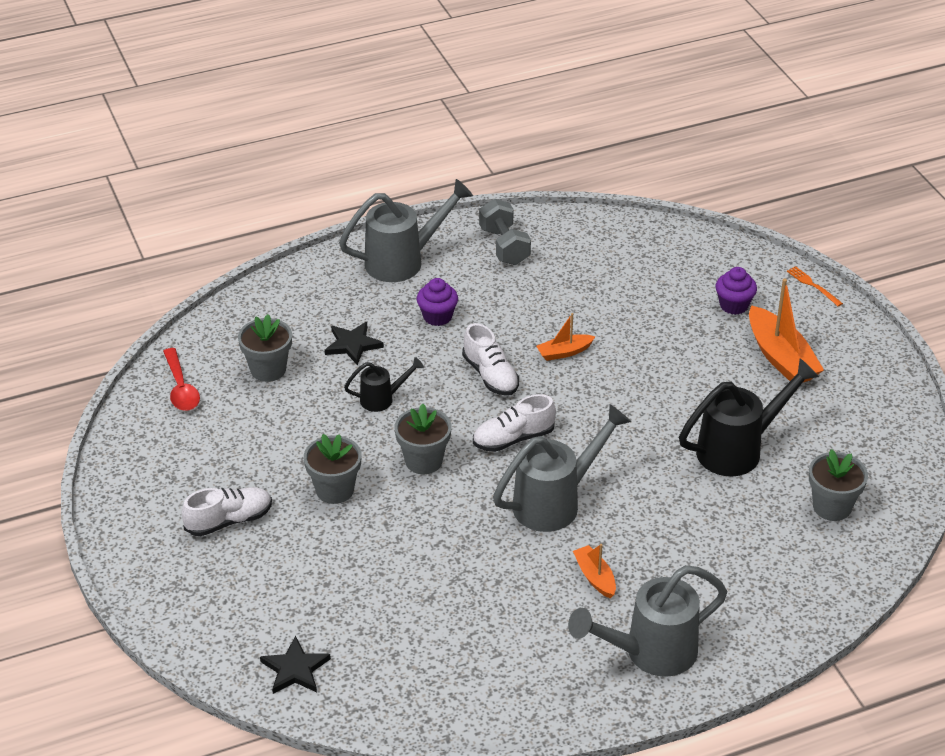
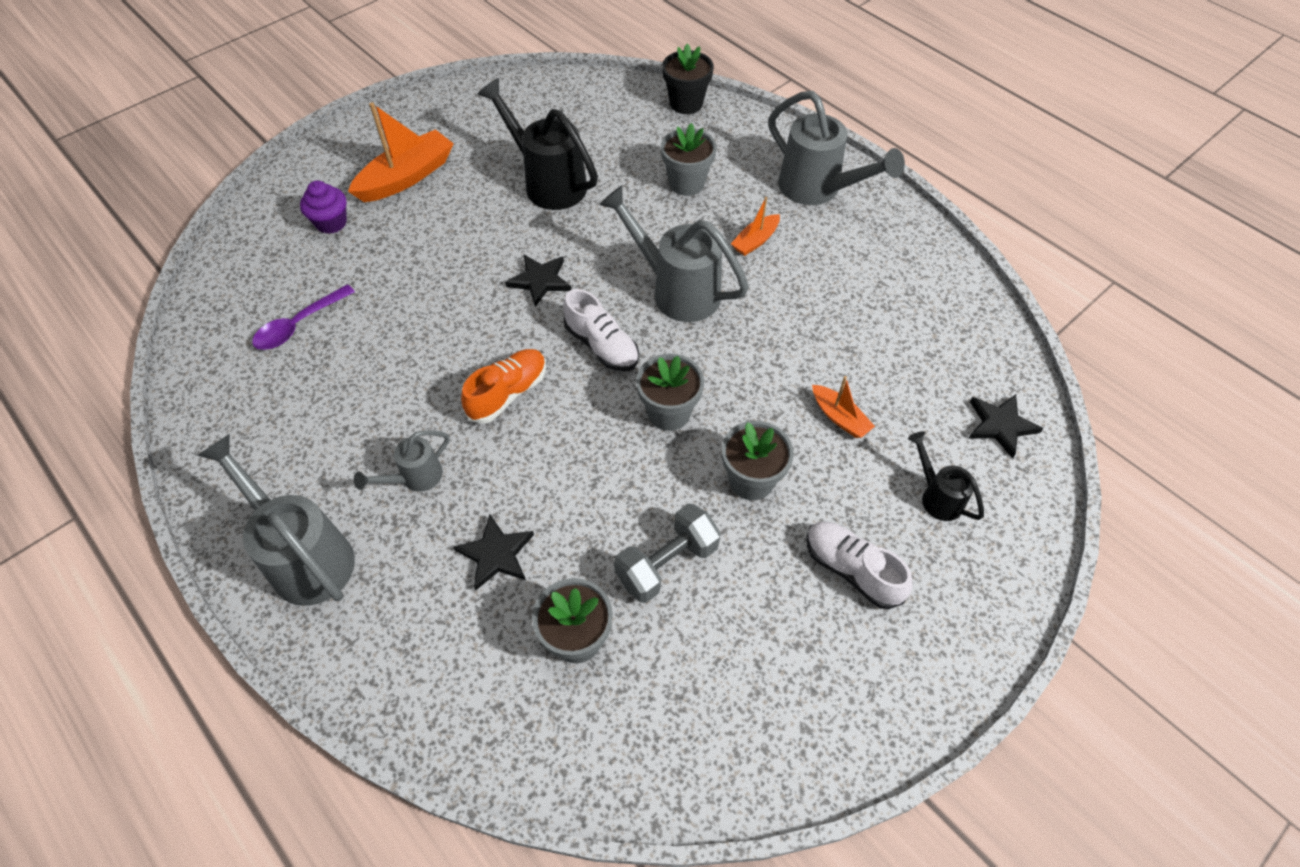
camera: 110 degrees left, 15 degrees up
red spoon [163,348,200,411] -> none
black watering can [344,357,424,412] -> black watering can moved to [908,431,984,521]
purple cupcake [417,278,458,326] -> grey watering can [354,430,450,492]
white shoe [462,323,519,396] -> orange shoe [461,349,546,423]
grey dumbbell [479,199,531,265] -> grey dumbbell moved to [614,503,721,603]
orange boat [536,313,596,361] -> orange boat moved to [812,376,875,438]
orange fork [787,266,843,306] -> none
grey flower pot [809,449,868,521] -> grey flower pot moved to [661,123,717,196]
none -> purple spoon [252,284,355,350]
none -> black star [505,255,571,307]
none -> black flower pot [662,44,714,114]

